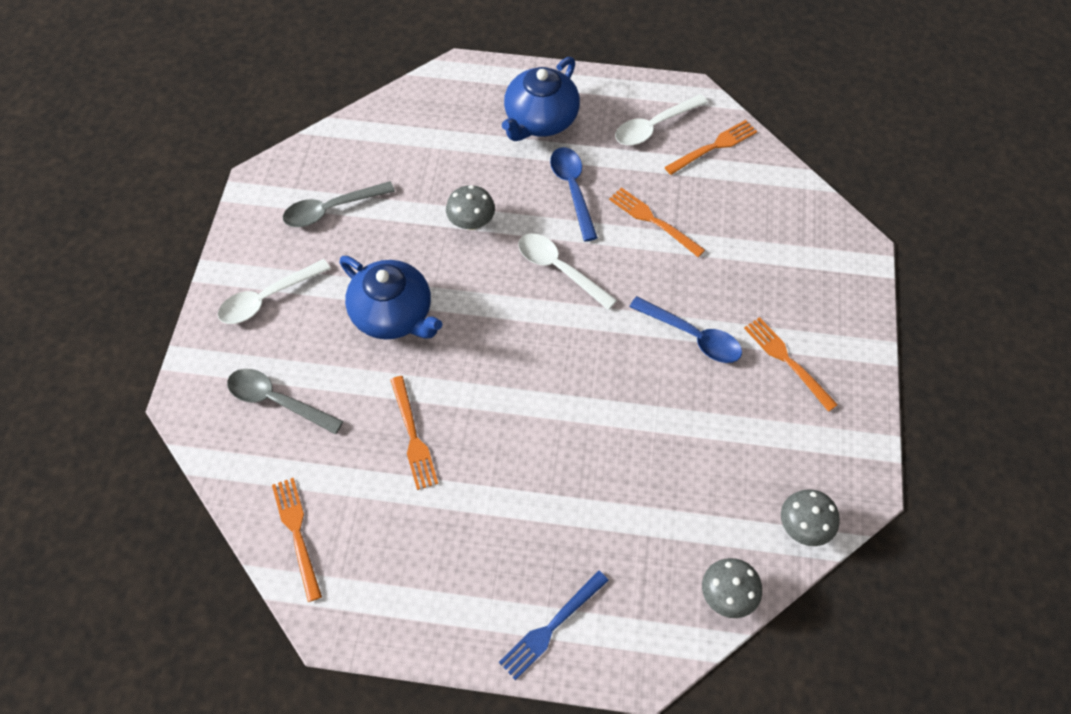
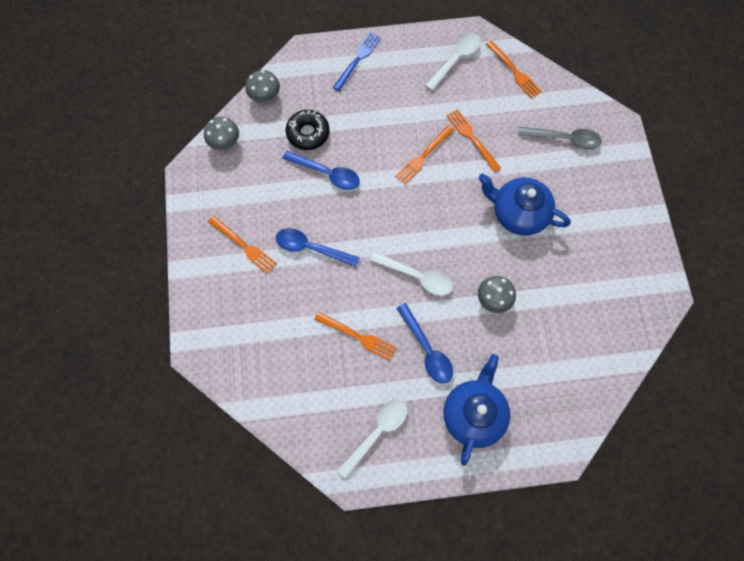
camera: 165 degrees right, 10 degrees up
white spoon [218,259,331,324] -> white spoon moved to [425,33,481,91]
grey spoon [283,181,395,227] -> none
orange fork [665,120,757,175] -> orange fork moved to [395,125,455,185]
none -> blue spoon [282,151,360,190]
none -> black donut [286,110,329,150]

